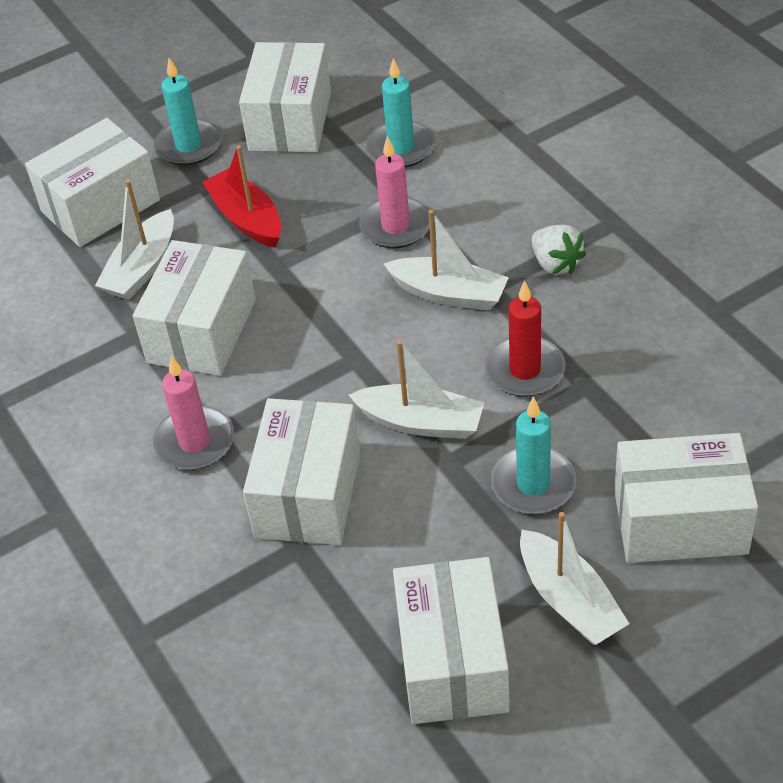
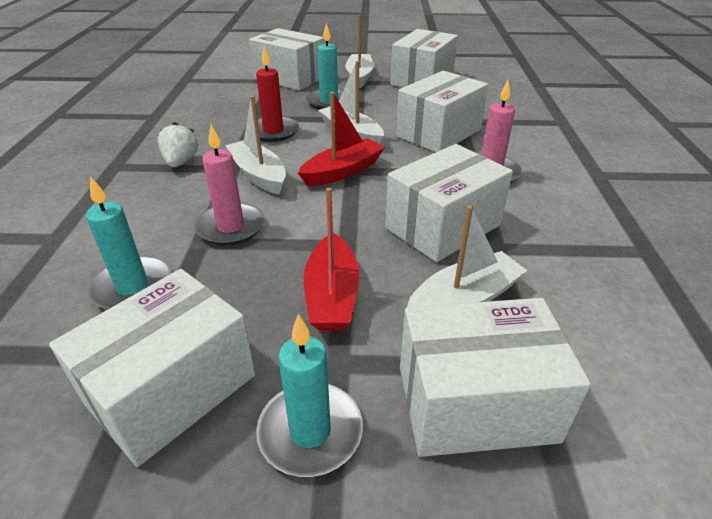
camera: 150 degrees left, 10 degrees down
none -> red boat [298,92,385,186]

